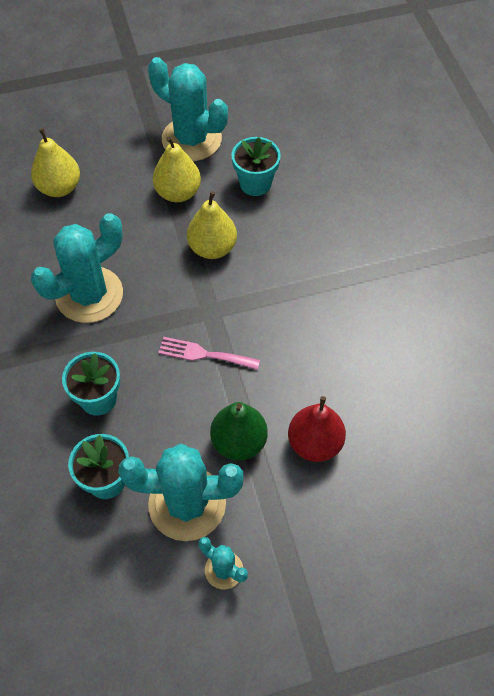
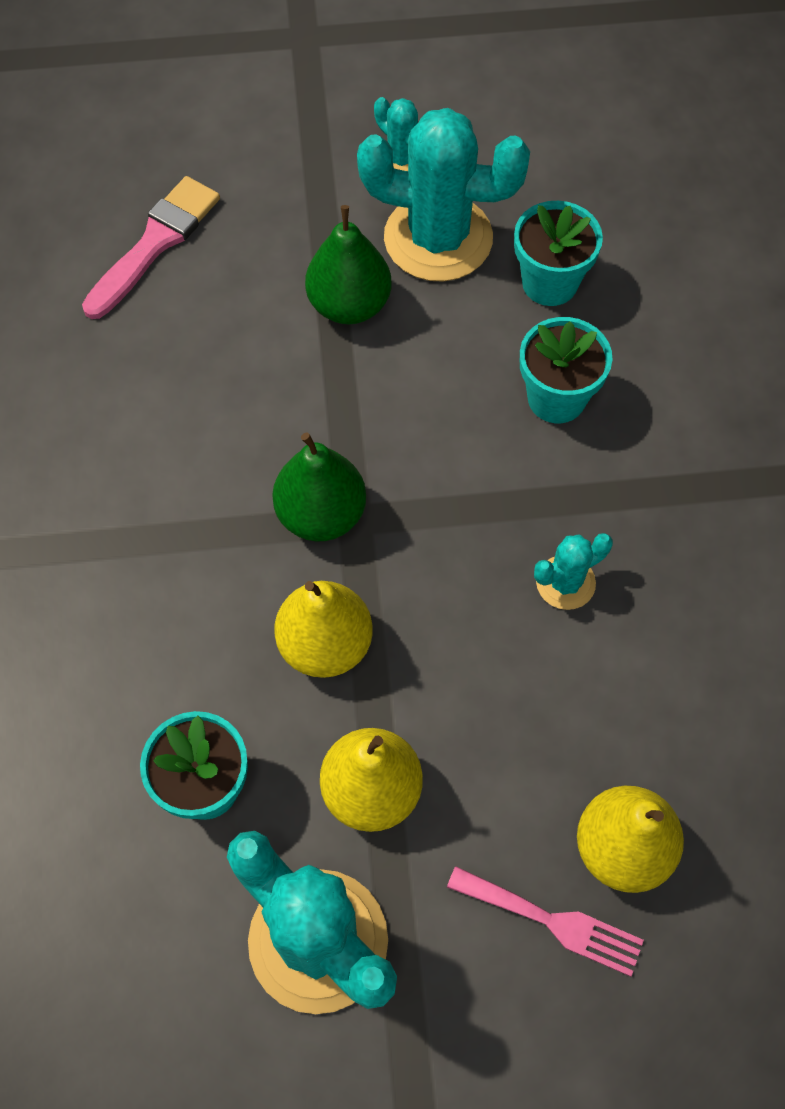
camera: 170 degrees left, 5 degrees up
turquoise cactus [31,213,123,323] -> turquoise cactus [534,533,613,610], size x0.48
pink fork [158,337,260,370] -> pink fork moved to [447,866,644,977]
red pear [288,396,346,462] -> none
none -> pink brush [82,176,220,319]
none -> green pear [272,432,366,541]

